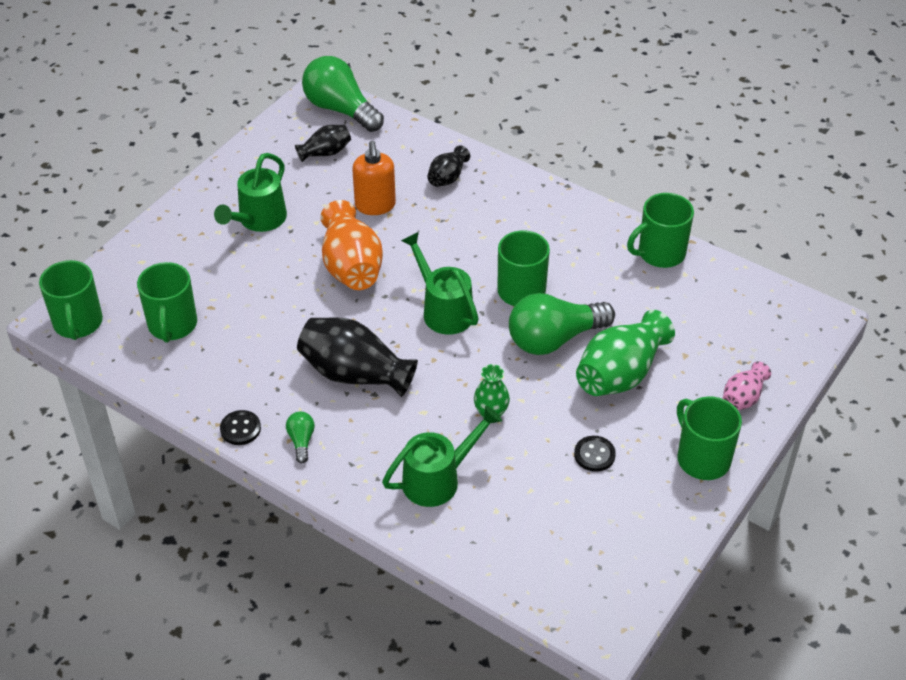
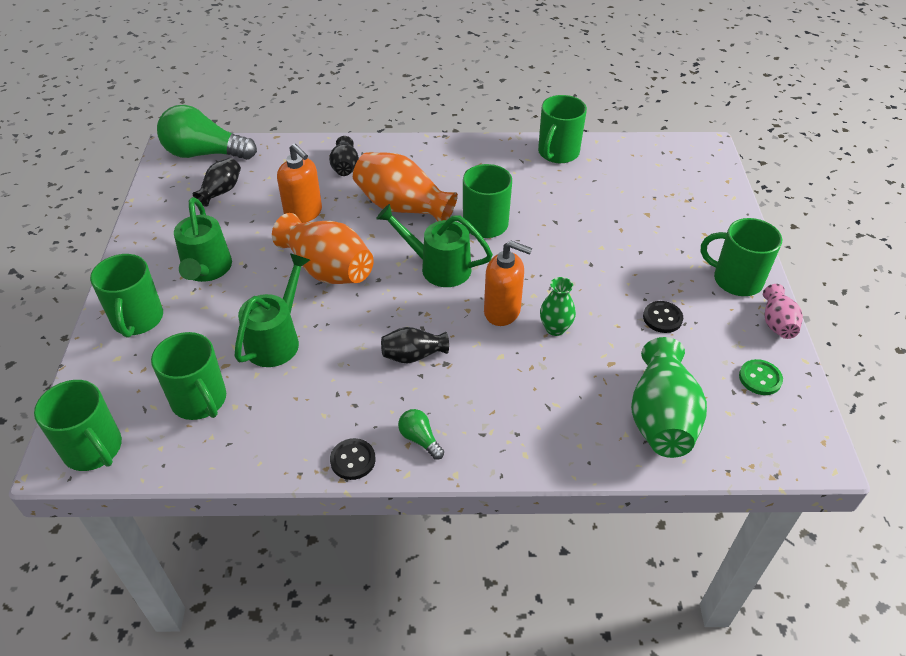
camera: 35 degrees left, 0 degrees up
black vase [297,317,418,397] -> black vase [381,327,449,363], size x0.54
green watering can [382,406,502,507] -> green watering can moved to [235,253,310,367]
green light bulb [509,293,615,355] -> none
green vase [576,310,675,396] -> green vase moved to [631,337,707,458]
pink vase [723,361,771,411] -> pink vase moved to [763,284,803,339]
none -> green mug [90,254,163,338]
none -> orange vase [353,152,458,221]
none -> orange soap dispenser [484,241,532,326]
none -> green button [739,359,783,395]

